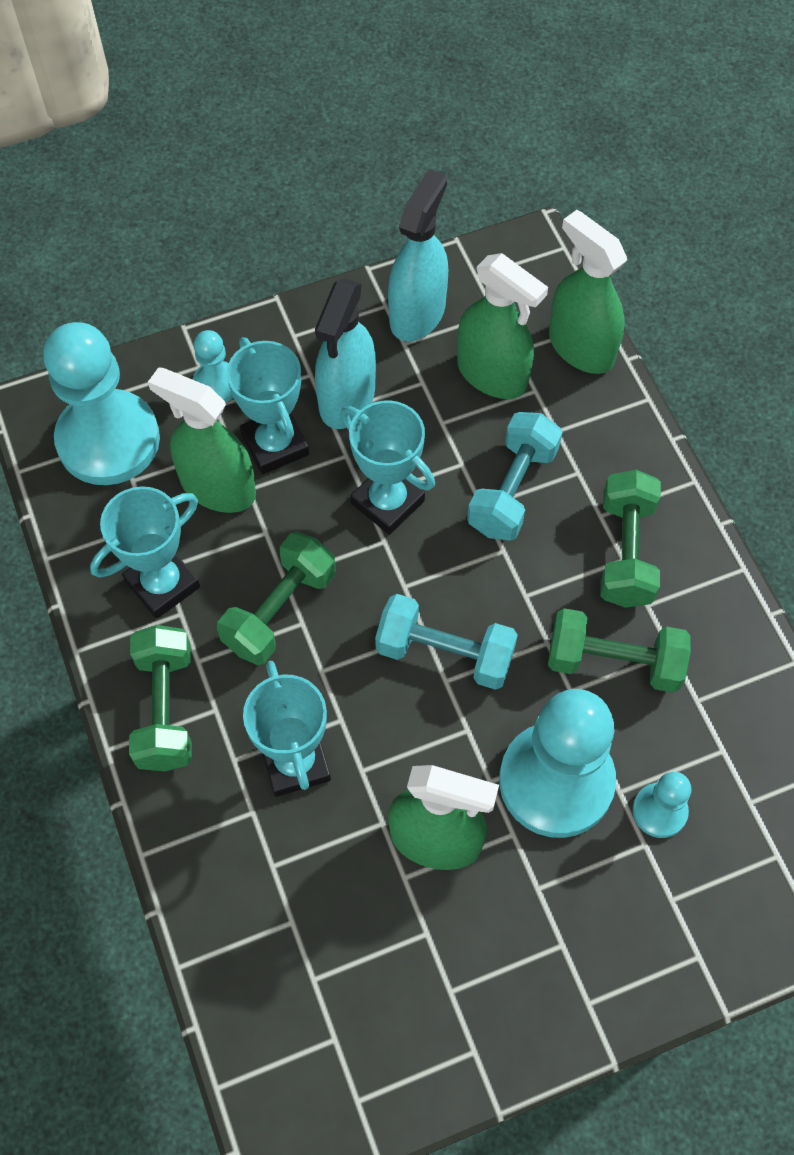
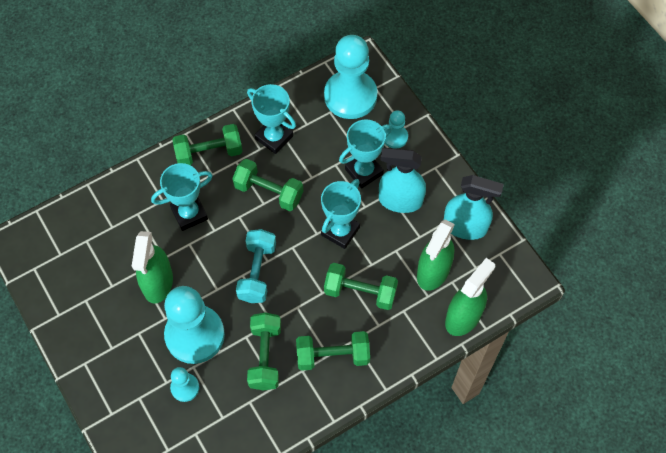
camera: 80 degrees right, 0 degrees up
green spray bottle [148,367,256,513] -> none
turquoise dumbbell [467,412,562,541] -> green dumbbell [324,263,398,310]

